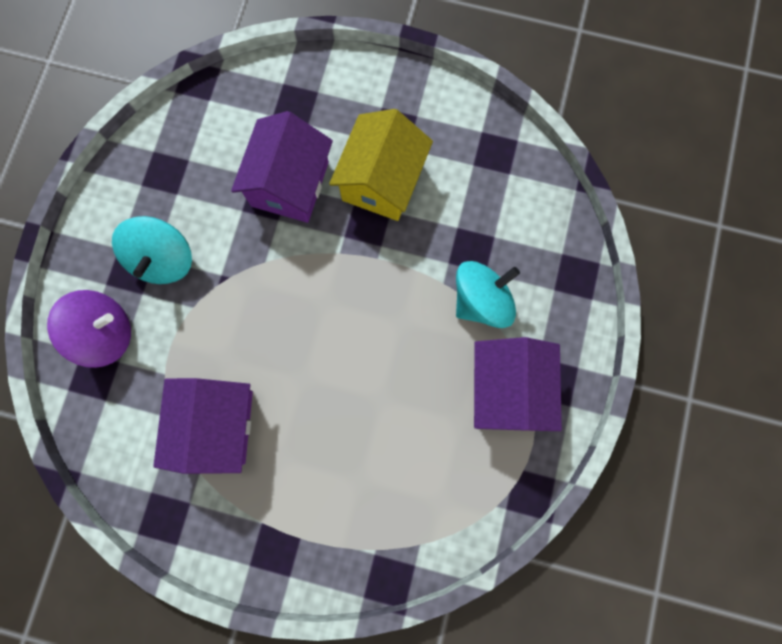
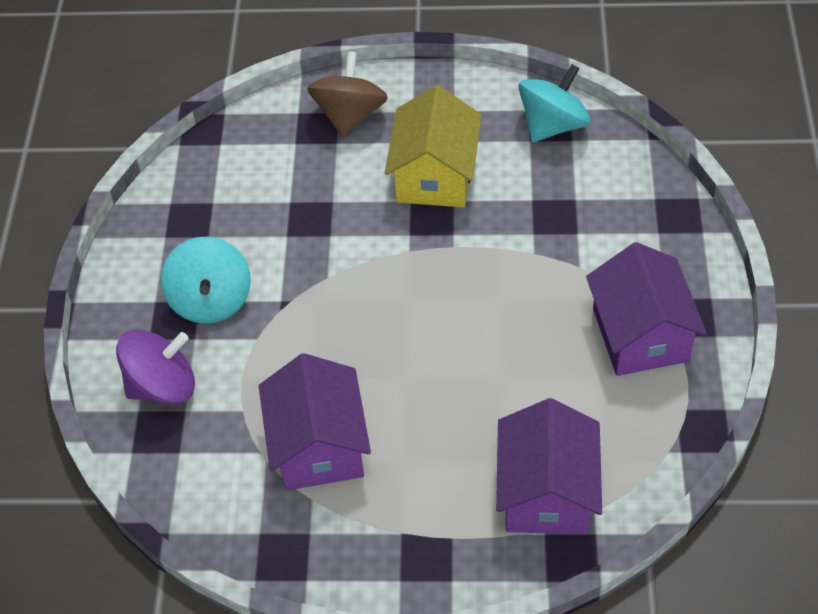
camera: 10 degrees left, 25 degrees down
purple house [231,111,333,223] -> purple house moved to [496,398,602,535]
turquoise spinning top [456,261,520,328] -> turquoise spinning top moved to [518,64,591,142]
none -> brown spinning top [307,51,388,138]

